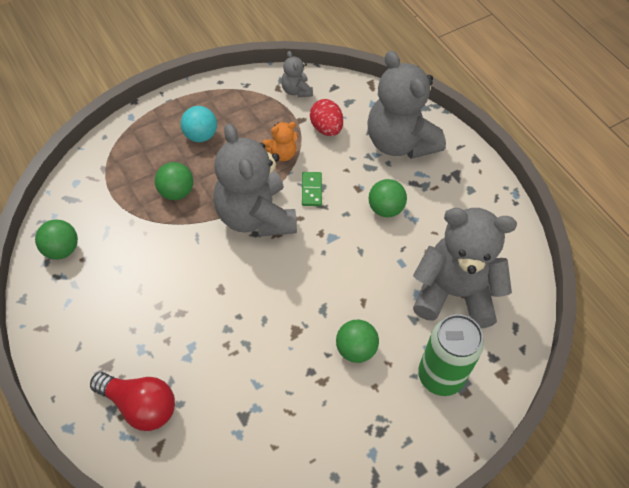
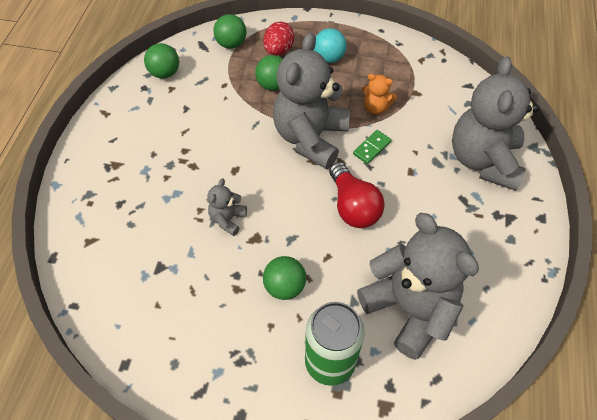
camera: 45 degrees right, 0 degrees up
red light bulb [90,372,175,431] -> red light bulb moved to [329,162,385,228]
grey teddy bear [281,51,313,97] -> grey teddy bear moved to [208,178,247,236]
red egg [310,99,343,136] -> red egg moved to [263,22,294,56]
green ball [369,179,407,217] -> green ball moved to [213,14,247,49]

